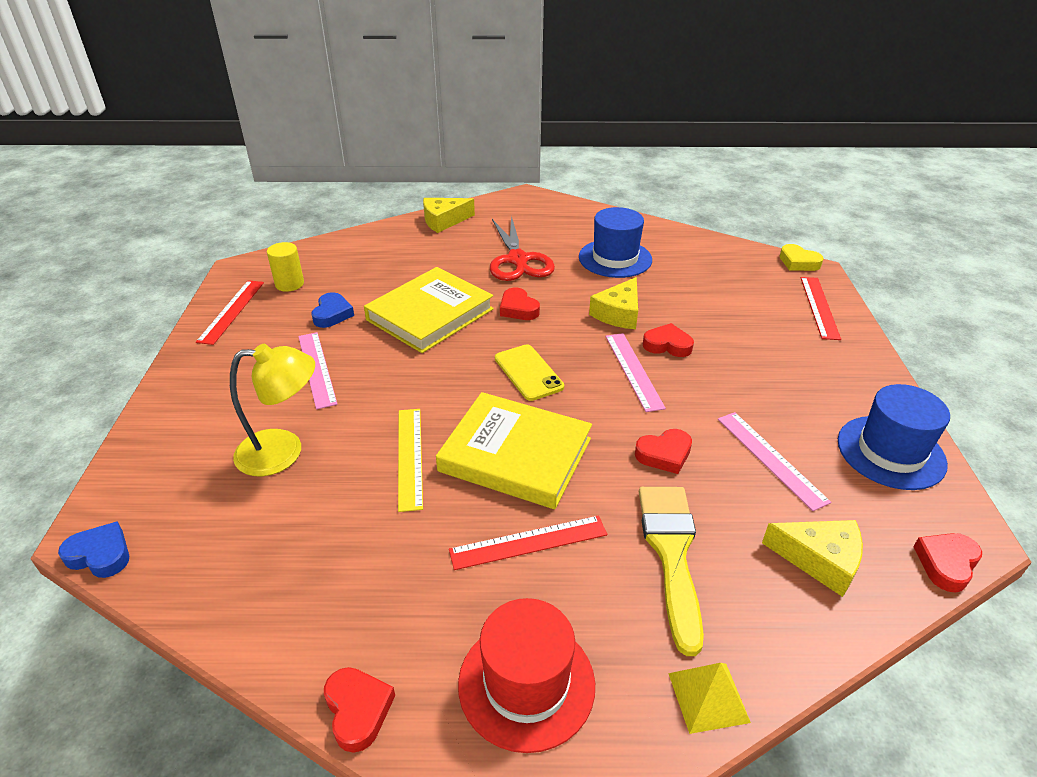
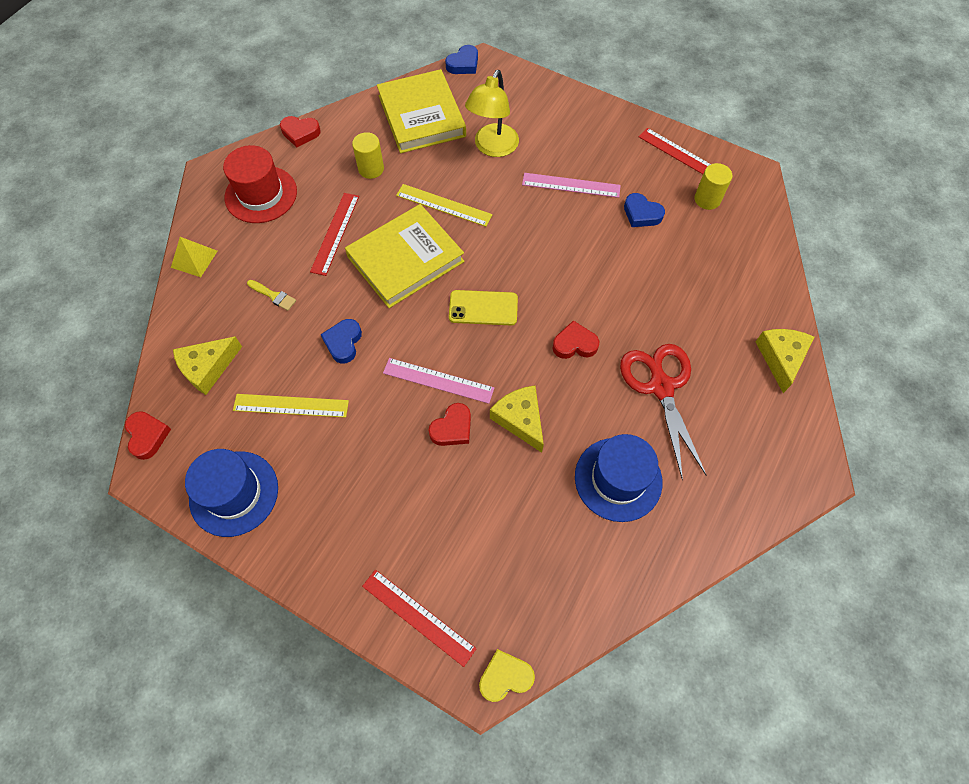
camera: 120 degrees right, 25 degrees up
yellow book [364,267,494,353] -> yellow book moved to [377,69,466,153]
red scissors [490,215,555,281] -> red scissors turned 60 degrees clockwise [620,344,706,480]
red heart [635,429,692,474] -> blue heart [321,319,362,363]
yellow brush [639,487,704,656] -> yellow brush [247,280,296,311], size x0.44
pink ruler [718,412,831,511] -> yellow ruler [233,394,349,418]
none -> yellow cylinder [352,132,384,179]

